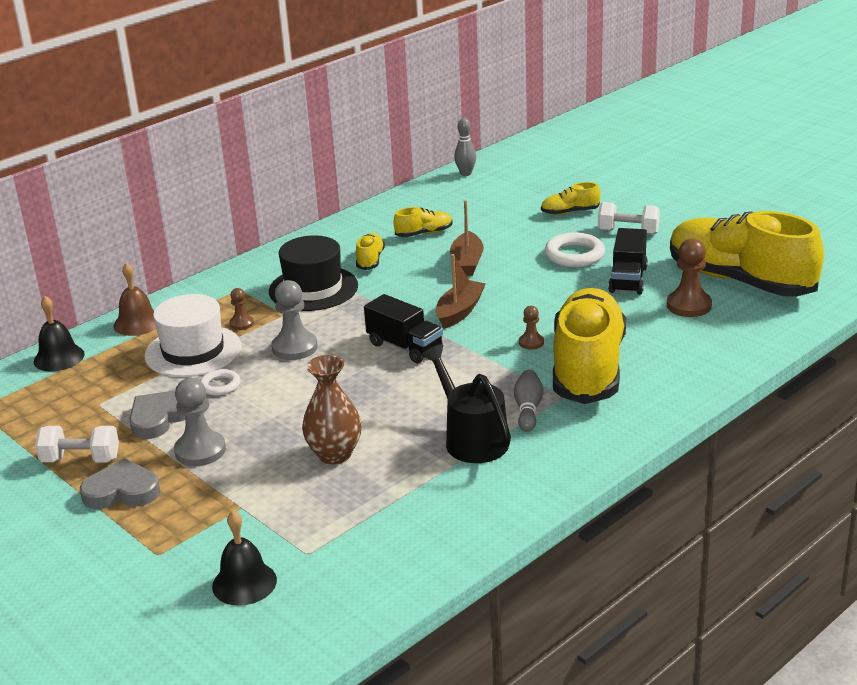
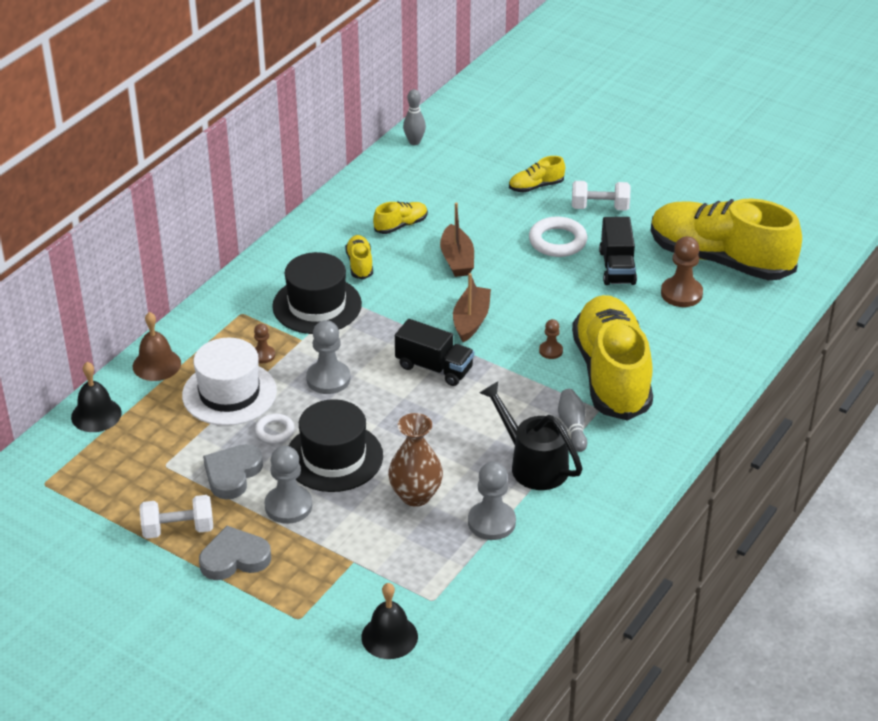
camera: 15 degrees left, 10 degrees up
none -> black hat [289,399,383,492]
none -> grey pawn [468,462,516,540]

